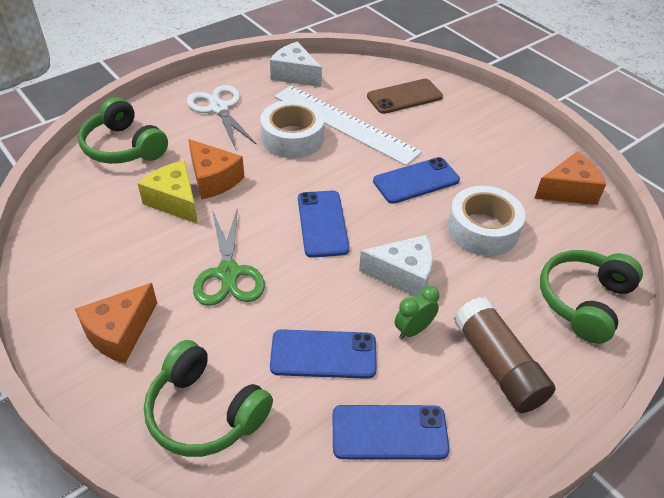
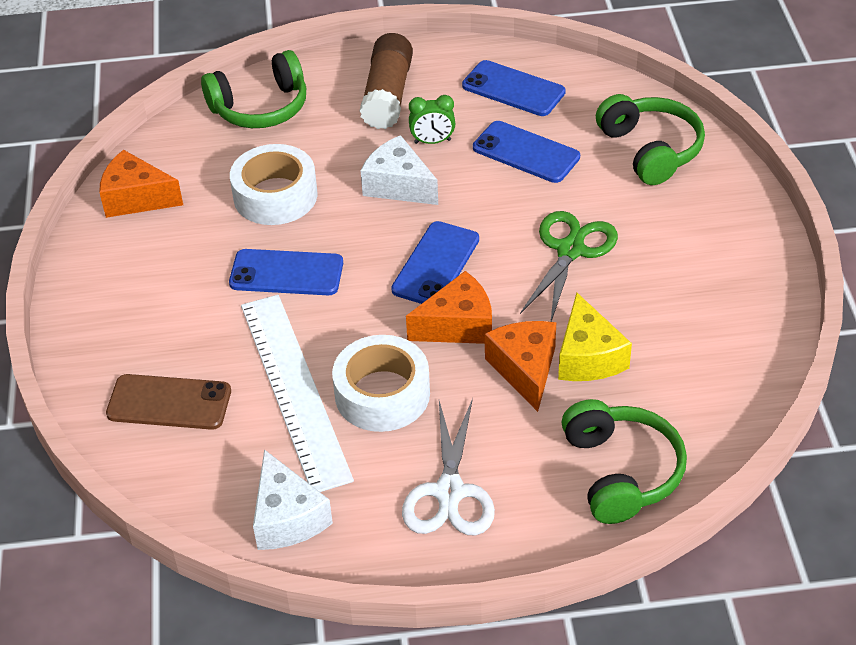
camera: 145 degrees left, 0 degrees up
orange cheese [75,283,157,363] -> orange cheese moved to [406,271,492,344]

